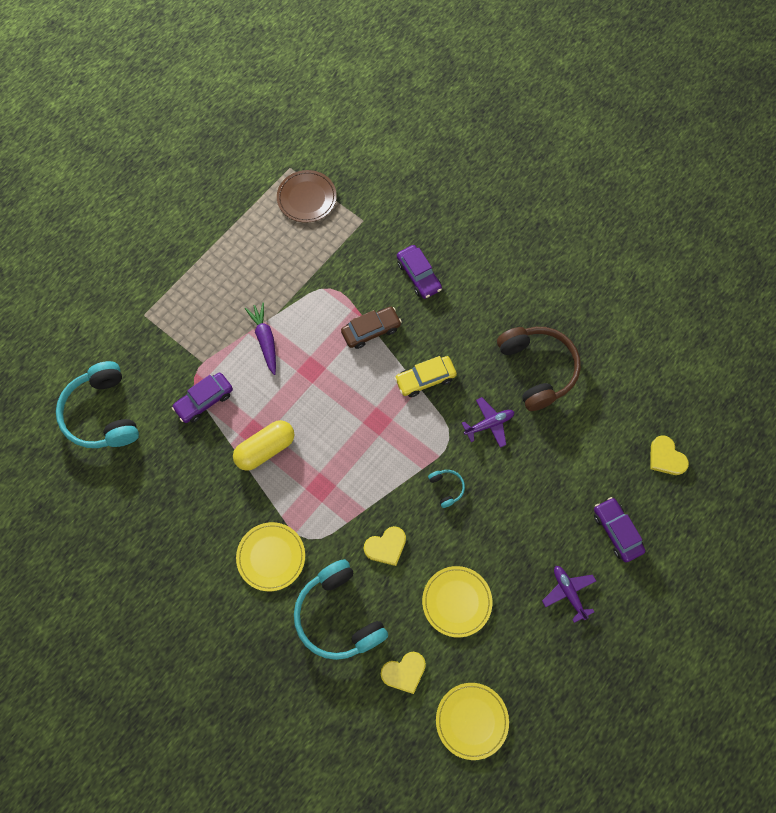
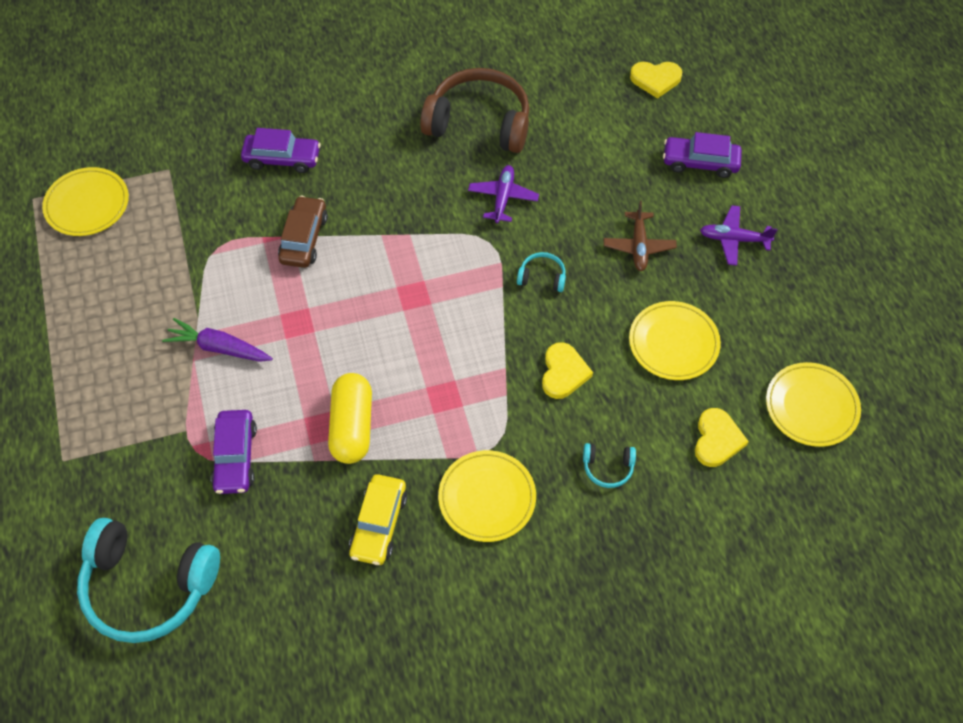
camera: 55 degrees left, 10 degrees down
brown plate [277,170,337,223] -> yellow plate [42,167,129,236]
turquoise headphones [294,559,388,660] -> turquoise headphones [583,443,636,488], size x0.42
yellow car [394,356,457,397] -> yellow car moved to [349,474,407,565]
none -> brown plane [604,201,677,271]

